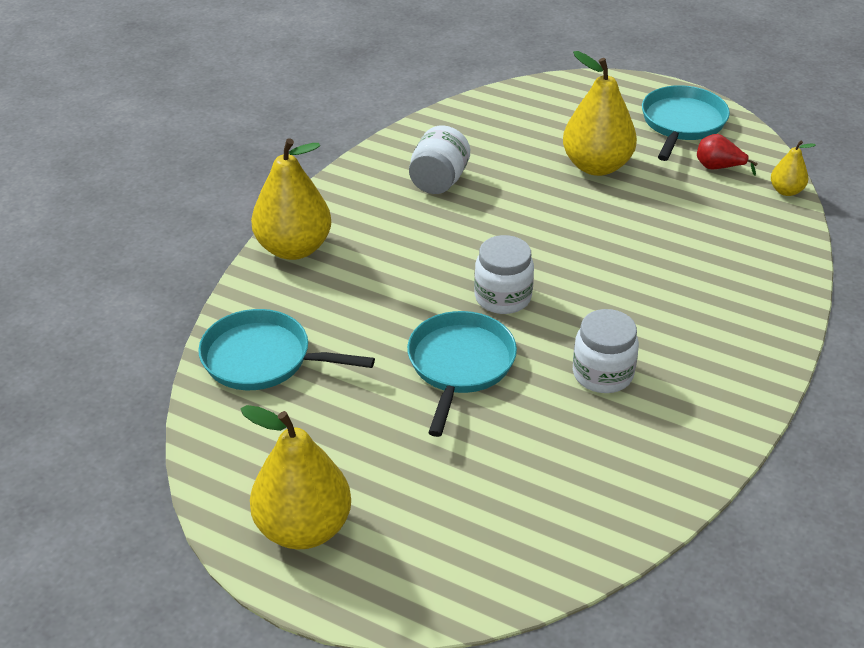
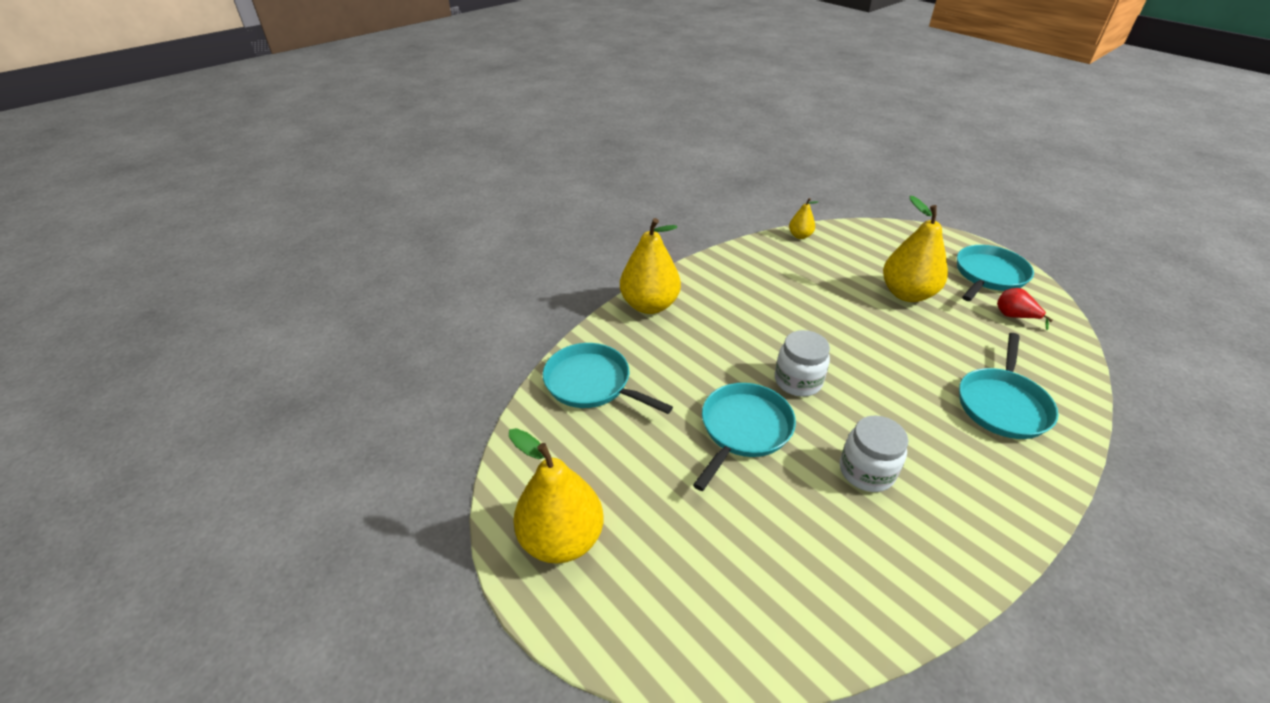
camera: 20 degrees right, 0 degrees up
white jar [409,125,470,194] -> none
yellow pear [771,140,816,196] -> yellow pear moved to [789,198,818,239]
none -> turquoise pan [959,333,1059,439]

